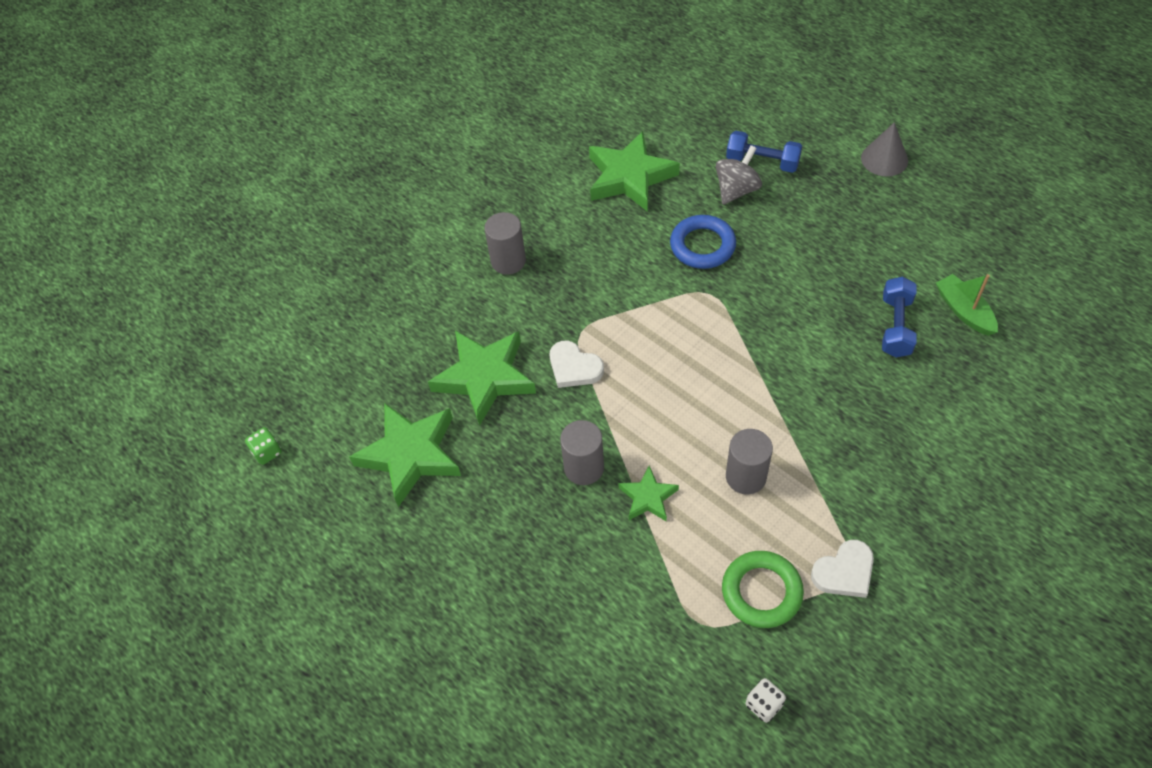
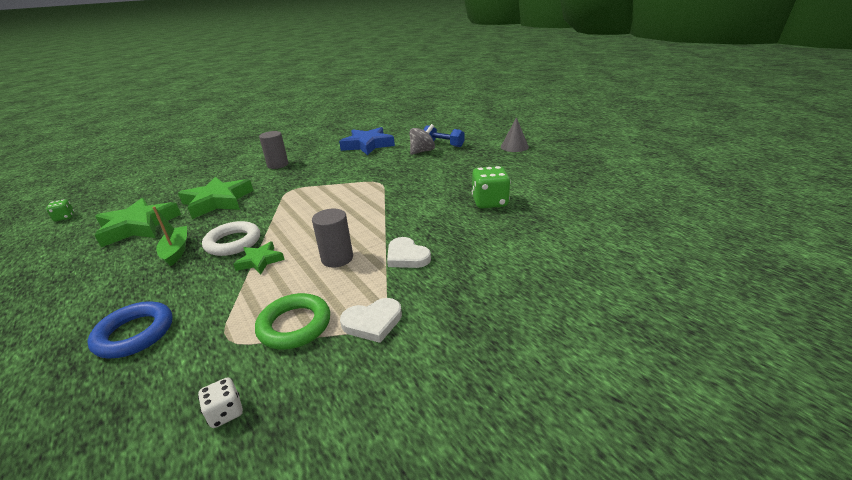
camera: 10 degrees right, 25 degrees down
white heart [550,341,604,388] -> white heart moved to [387,237,431,268]
grey cylinder [560,420,604,485] -> white ring [202,221,260,256]
green star [589,131,680,212] -> blue star [339,127,395,155]
blue ring [670,215,736,269] -> blue ring moved to [88,301,173,359]
blue dumbbell [882,276,916,357] -> green dice [472,166,511,208]
green boat [936,274,998,336] -> green boat moved to [152,206,187,266]

